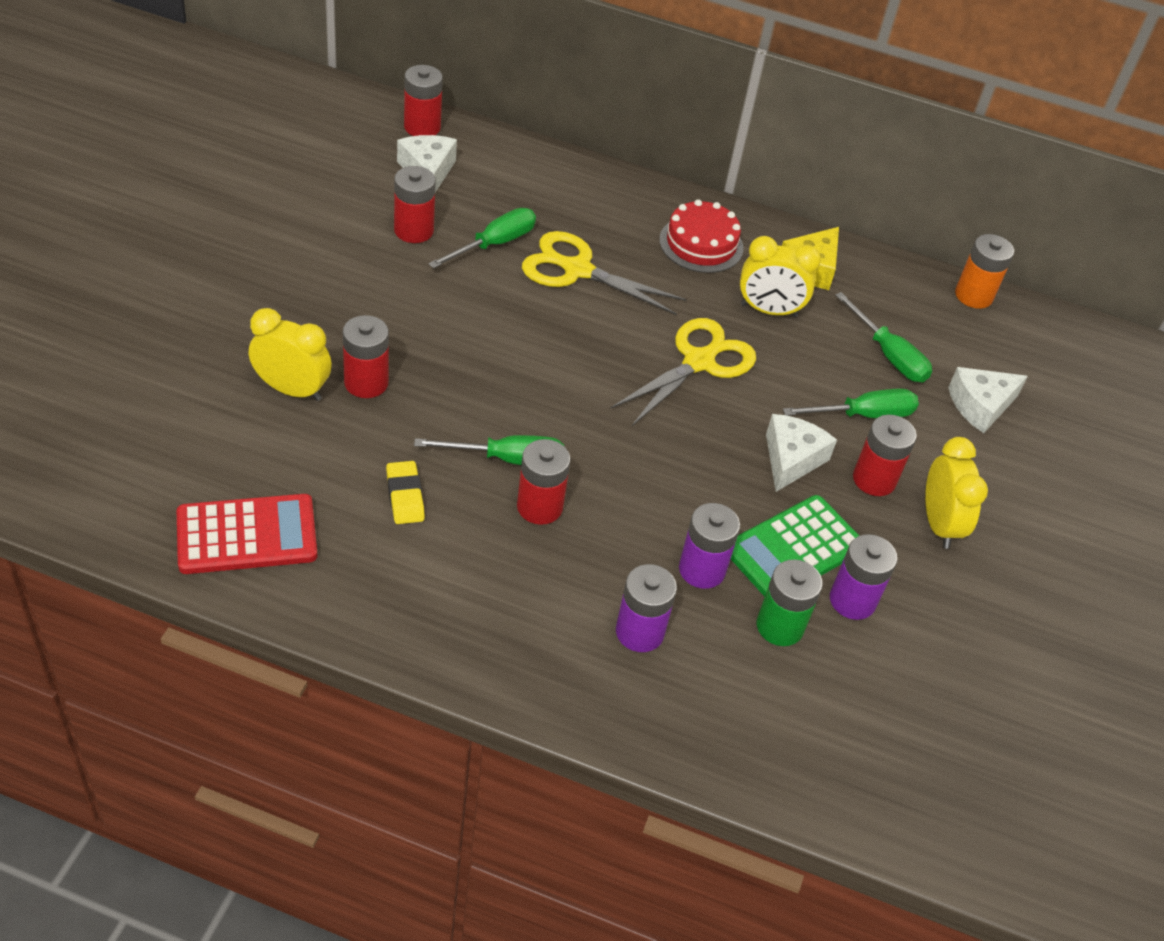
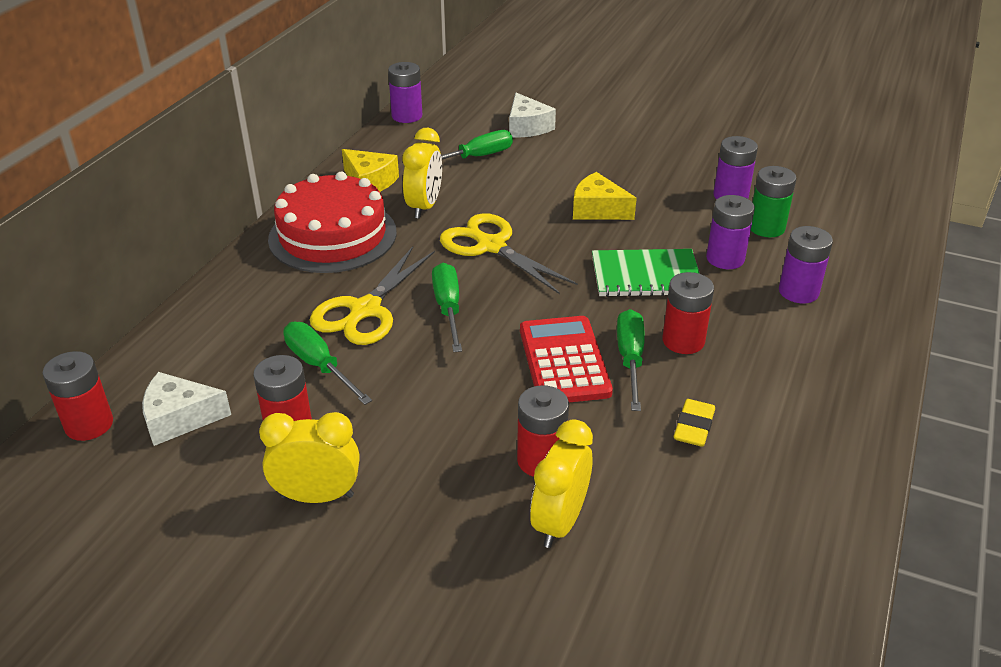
camera: 80 degrees left, 10 degrees down
red calculator [177,494,317,574] -> red calculator moved to [520,316,613,402]
yellow eraser [386,461,425,524] -> yellow eraser turned 60 degrees counterclockwise [674,399,715,447]
red cake [659,199,744,273] -> red cake [268,172,397,273], size x1.57
green calculator [731,495,859,597] -> none
white cheese [766,414,837,492] -> yellow cheese [573,172,637,220]
green screwdriver [783,389,919,418] -> green screwdriver moved to [432,263,462,352]
red battery [853,415,917,496] -> none
yellow clock [925,437,988,549] -> yellow clock moved to [259,412,359,503]
orange battery [955,234,1014,309] -> purple battery [388,62,422,123]
none -> green notebook [592,249,700,297]

